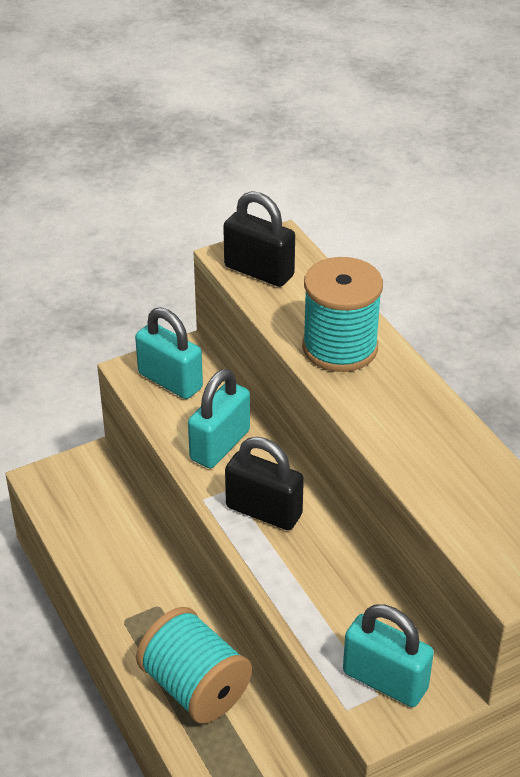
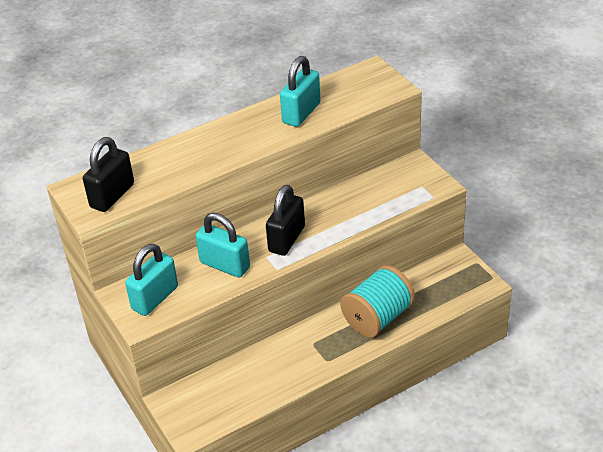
camera: 90 degrees left, 0 degrees up
turquoise spool [302,257,383,372] -> none
turquoise padlock [343,604,434,707] -> turquoise padlock moved to [280,56,320,127]

